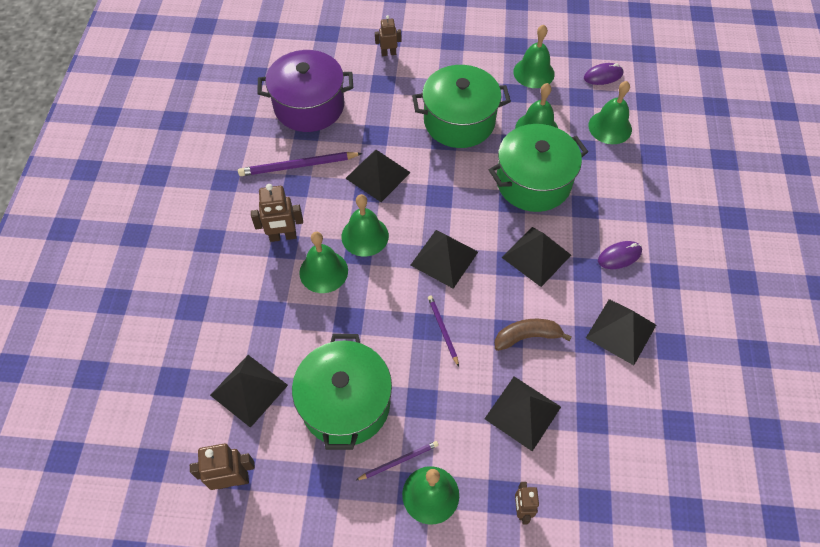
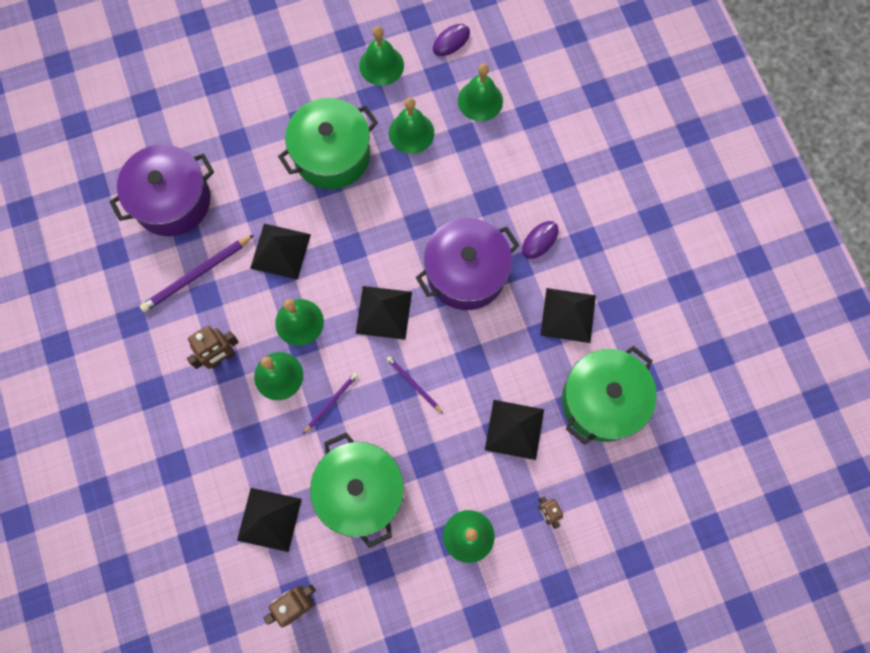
camera: 25 degrees left, 15 degrees up
purple pencil [355,441,439,481] -> purple pencil moved to [303,373,358,434]
brown robot [375,15,401,56] -> none
green pot [489,124,588,212] -> green pot moved to [562,346,657,445]
brown banana [494,319,572,351] -> none
black pyramid [502,227,571,287] -> purple pot [416,218,520,310]

